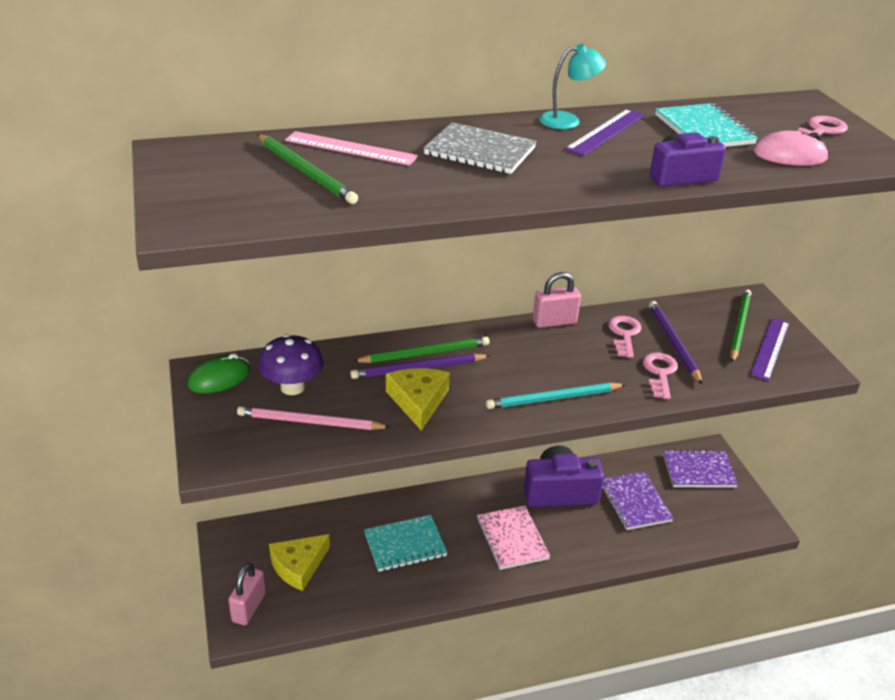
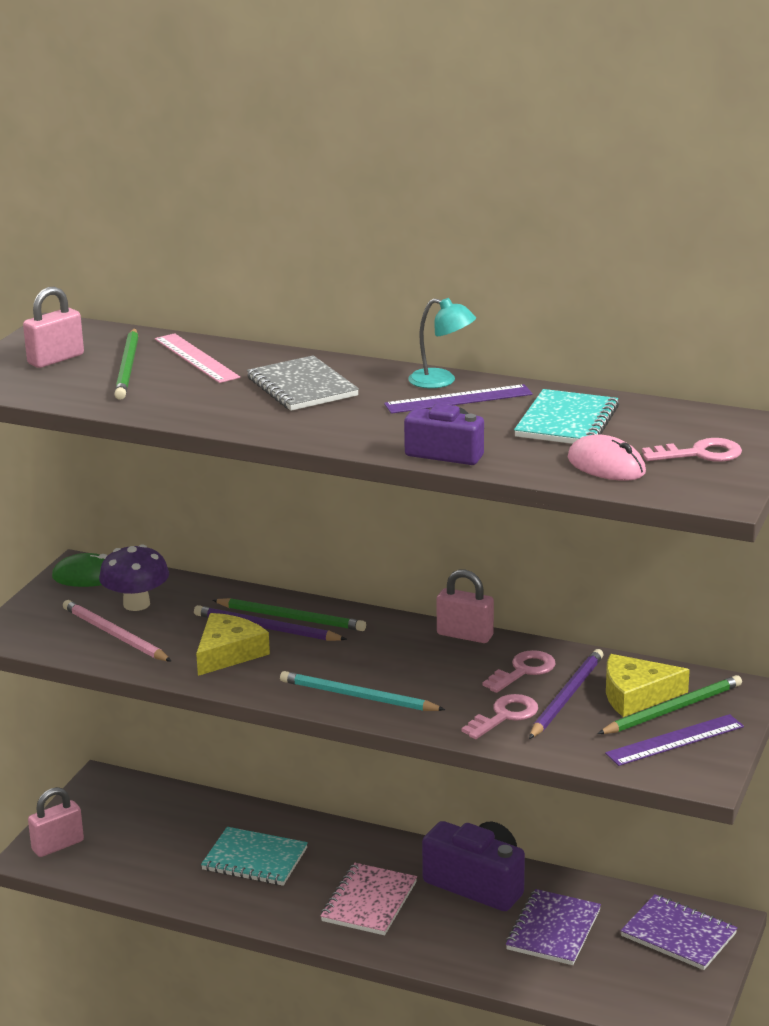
camera: 40 degrees right, 10 degrees down
yellow cheese [269,534,330,591] -> yellow cheese moved to [606,654,690,717]
none -> pink padlock [23,287,84,368]

